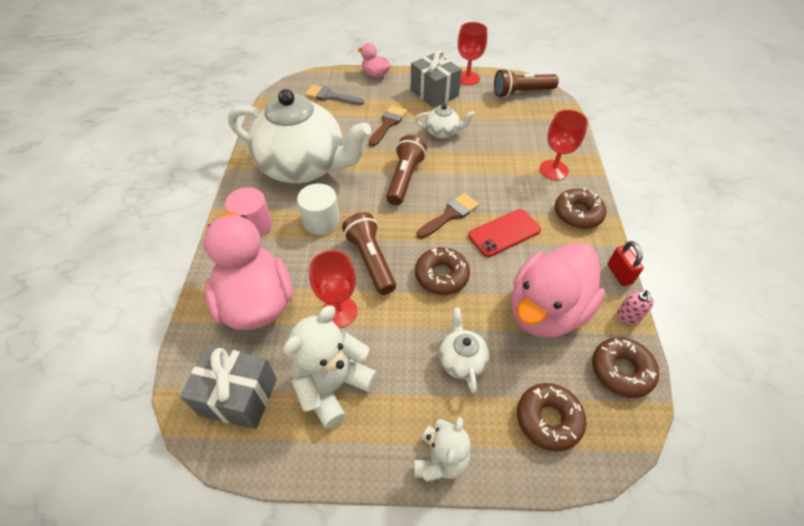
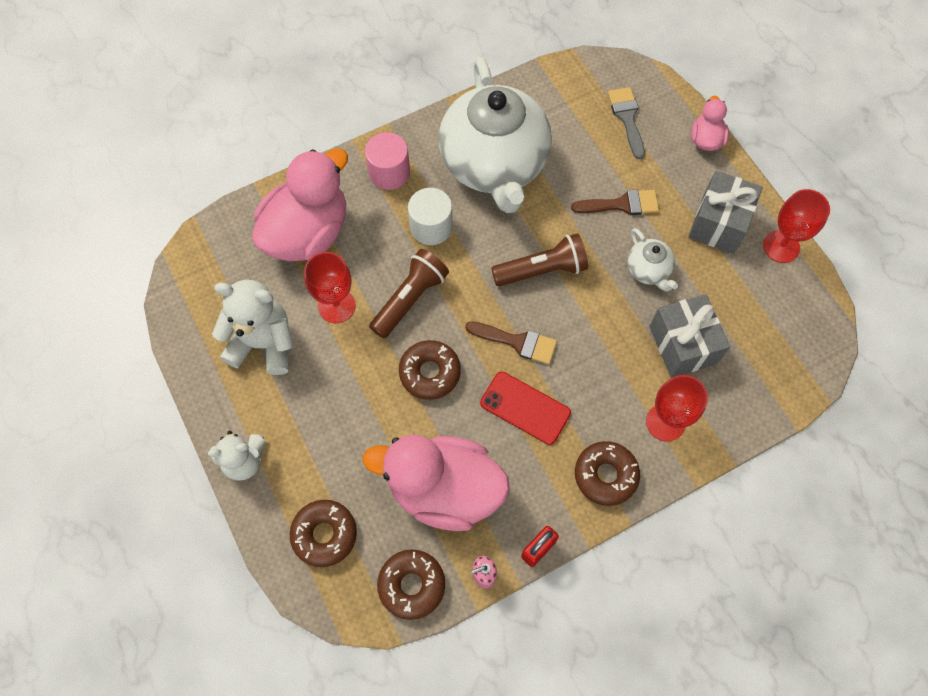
camera: 60 degrees right, 15 degrees up
grey gift [180,345,277,429] -> grey gift moved to [649,294,730,378]
white teapot [439,307,490,393] -> none
brown flashlight [494,69,559,98] -> none

